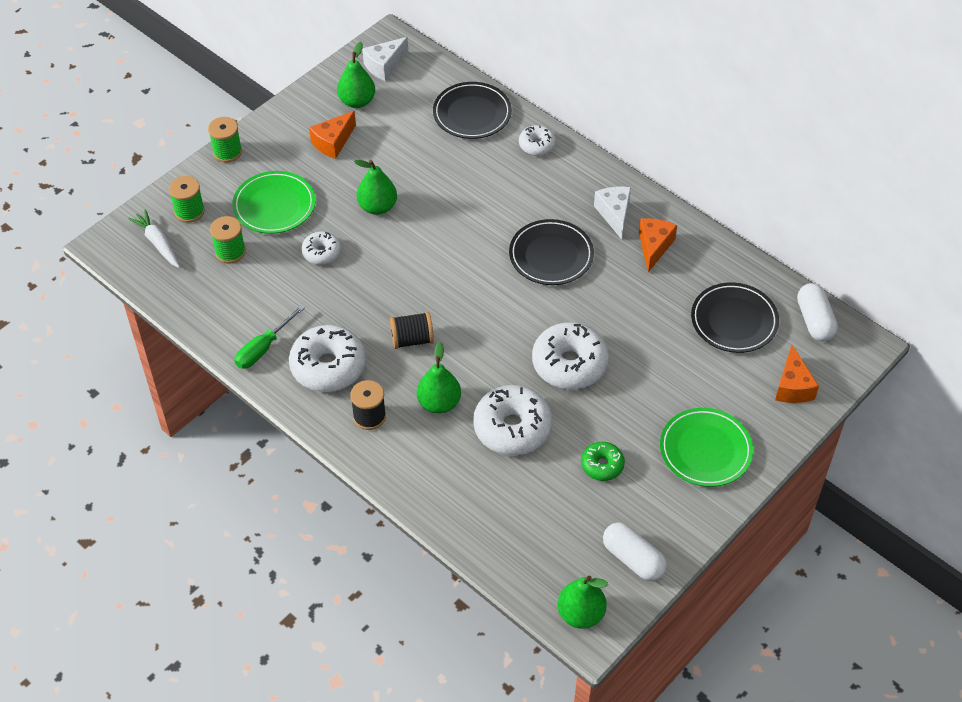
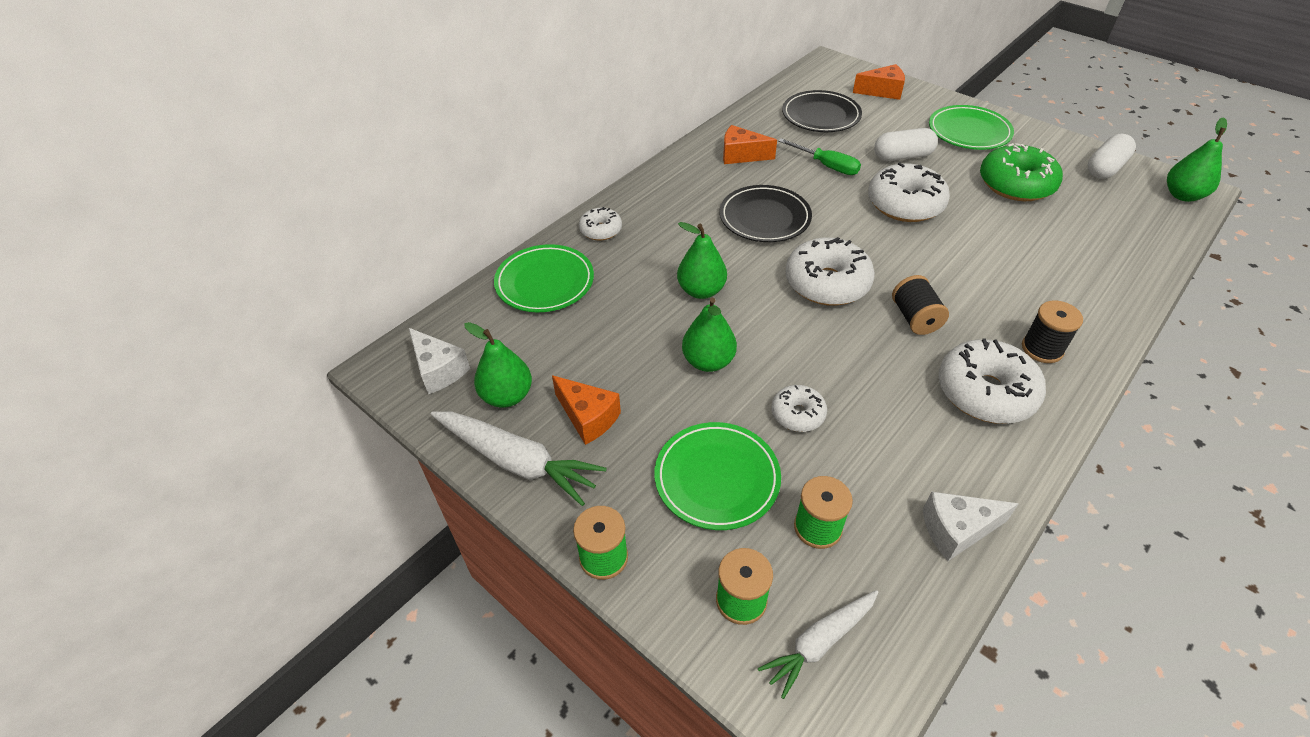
camera: 90 degrees left, 5 degrees down
green screwdriver [235,305,305,369] -> green screwdriver moved to [778,138,861,175]
green pear [417,342,461,414] -> green pear moved to [677,222,727,299]
black plate [433,82,512,139] -> green plate [494,244,594,312]
white donut [473,385,552,455] -> white donut moved to [785,237,875,305]
green donut [581,442,625,481] -> green donut [980,143,1063,201], size x1.84
white cheese [594,187,631,240] -> white cheese moved to [923,491,1018,561]
white capsule [797,283,838,341] -> white capsule moved to [874,128,938,161]
none -> white carrot [431,412,607,506]

